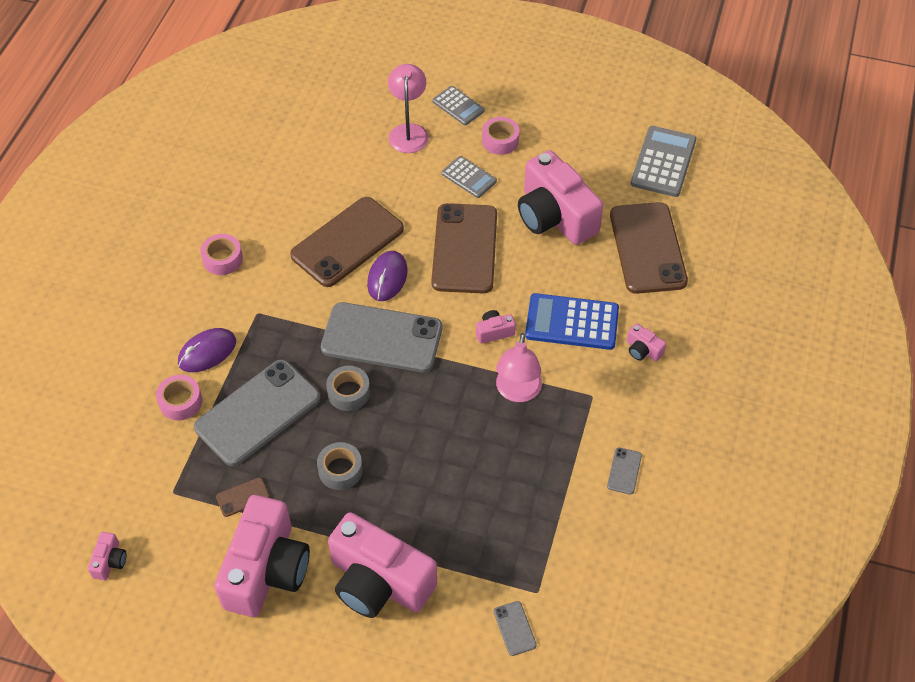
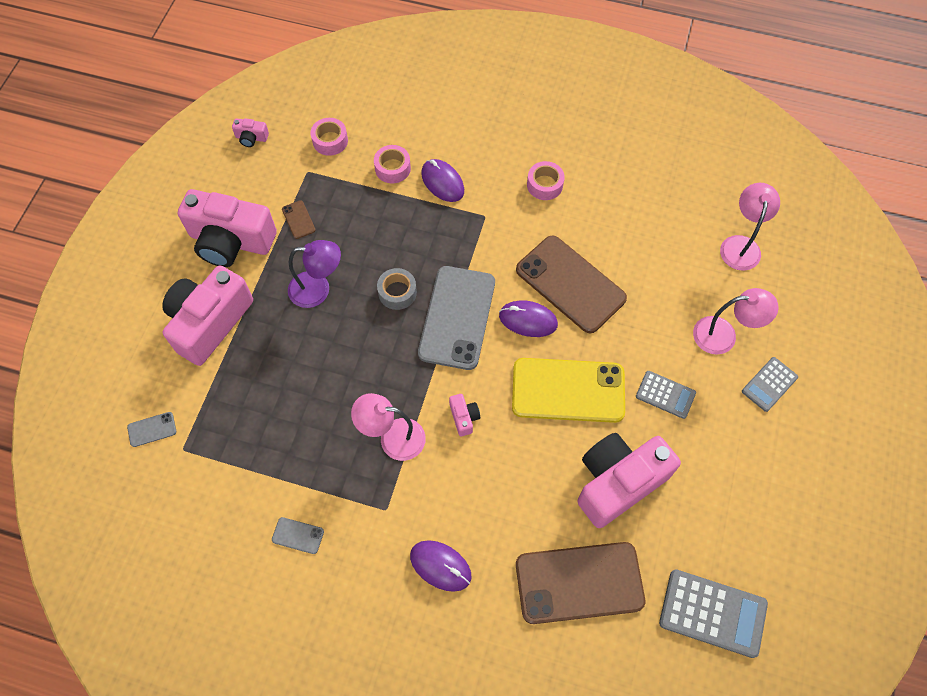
camera: 90 degrees right, 10 degrees up
grey phone [194,360,320,466] -> none
grey tape [317,442,363,490] -> purple lamp [288,240,341,308]
brown phone [431,203,497,293] -> yellow phone [512,358,625,423]
grey calculator [442,156,497,198] -> grey calculator turned 105 degrees counterclockwise [636,371,696,419]
pink tape [482,117,519,155] -> pink tape moved to [310,118,348,156]
blue calculator [525,293,619,350] -> none
pink camera [627,323,666,362] -> purple mouse [410,540,472,592]
none -> pink lamp [720,183,780,271]

